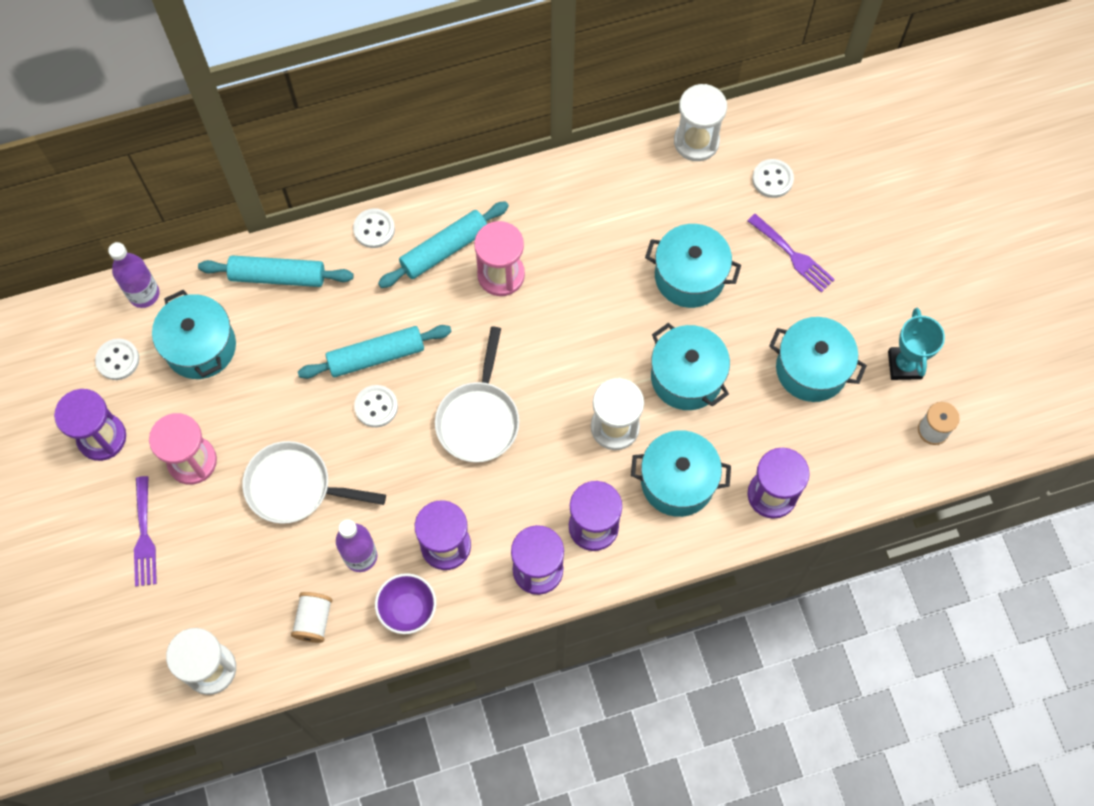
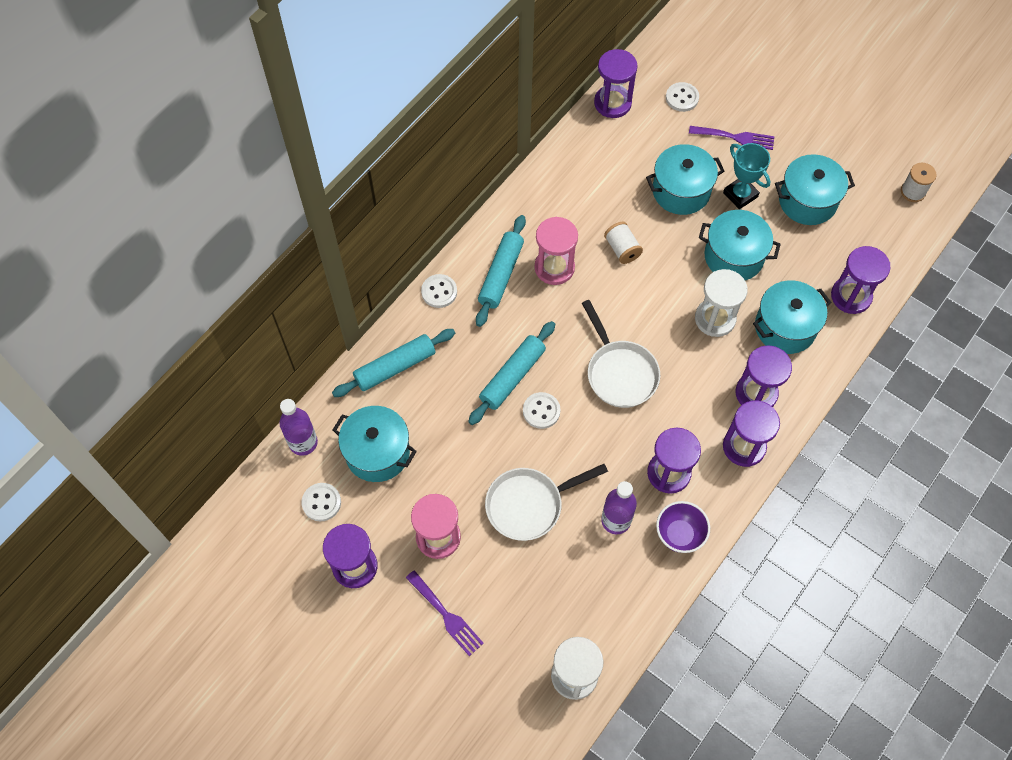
camera: 35 degrees left, 5 degrees down
white spool [291,592,332,643] -> white spool moved to [604,222,643,264]
white hourglass [674,84,727,161] -> purple hourglass [594,49,638,118]
turquoise trophy [888,308,945,380] -> turquoise trophy moved to [723,143,771,209]

